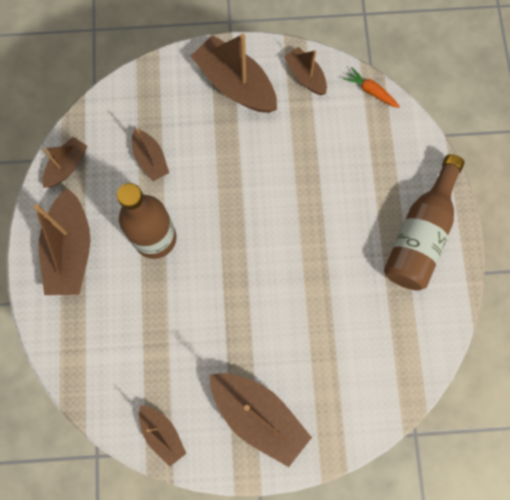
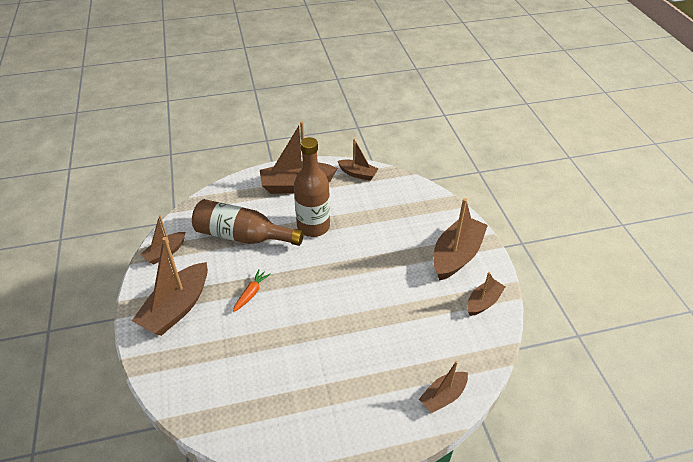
camera: 80 degrees right, 30 degrees down
brown boat [132,128,169,181] -> brown boat moved to [419,361,468,413]
orange carrot [343,67,400,108] -> orange carrot moved to [233,269,271,312]
brown bottle [384,154,465,290] -> brown bottle moved to [192,199,304,246]

